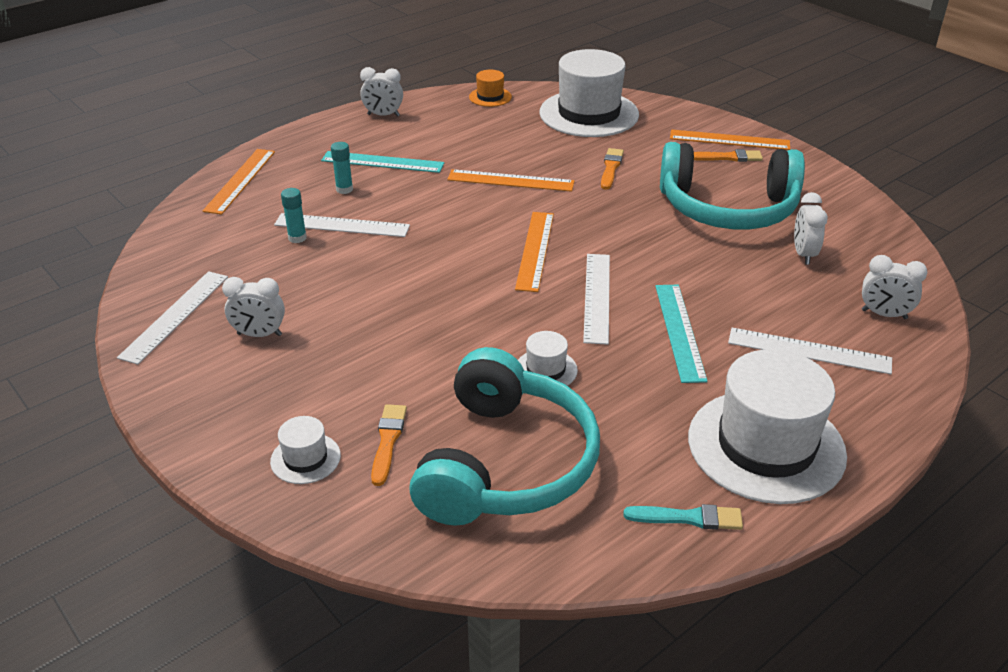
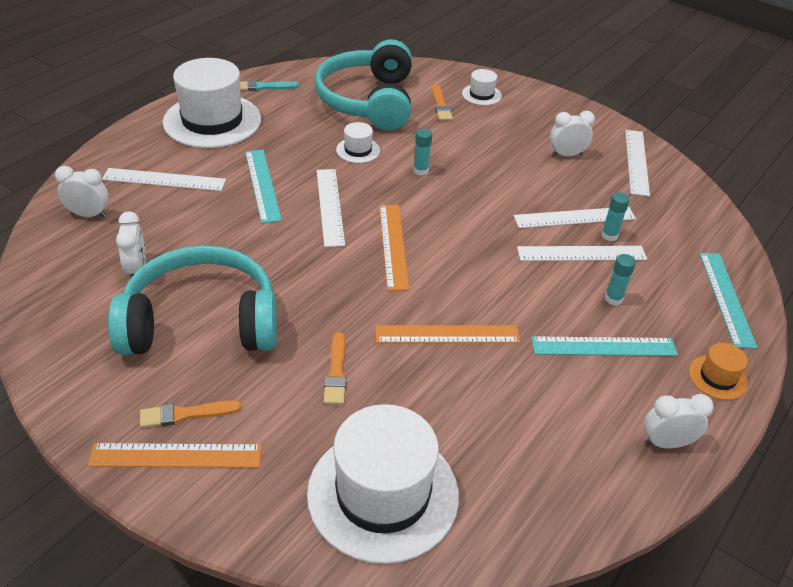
camera: 165 degrees right, 5 degrees up
orange ruler [202,149,275,215] -> turquoise ruler [699,253,757,349]
orange hat [469,70,512,107] -> orange hat moved to [689,343,748,400]
none -> turquoise glue stick [413,129,432,176]
none -> white ruler [513,206,636,228]

